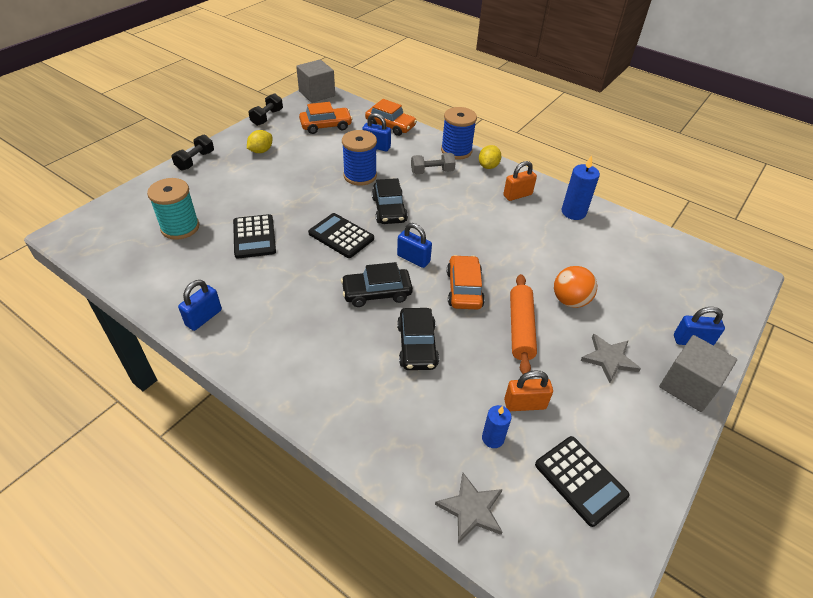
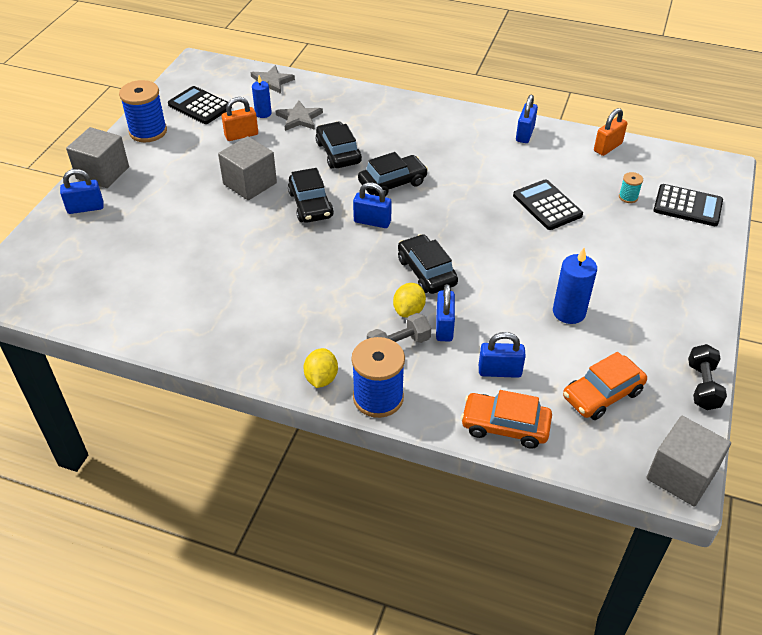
camera: 165 degrees right, 0 degrees up
turquoise spool [147,178,199,240] -> turquoise spool [619,172,643,203], size x0.47
black dumbbell [172,135,214,171] -> none
yellow lemon [247,130,272,153] -> yellow lemon moved to [393,283,426,318]
black calculator [308,213,374,258] -> black calculator moved to [653,184,723,226]
blue spool [342,130,377,186] -> blue spool moved to [119,80,167,143]
orange car [447,255,485,309] -> black car [288,168,334,223]
orange padlock [503,161,537,201] -> orange padlock moved to [594,108,627,156]
orange rolling pin [510,274,537,374] -> grey cube [218,136,277,200]
orange ball [554,266,597,308] -> none
blue candle [562,155,600,220] -> blue candle moved to [553,248,597,324]
grey star [580,334,641,383] -> grey star moved to [275,101,323,131]
none -> blue padlock [436,284,455,342]

